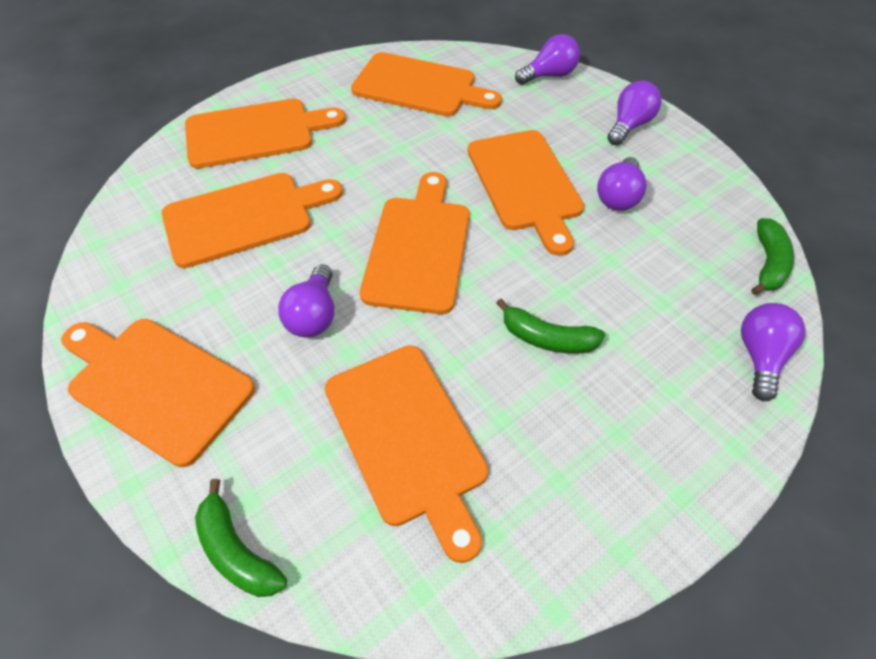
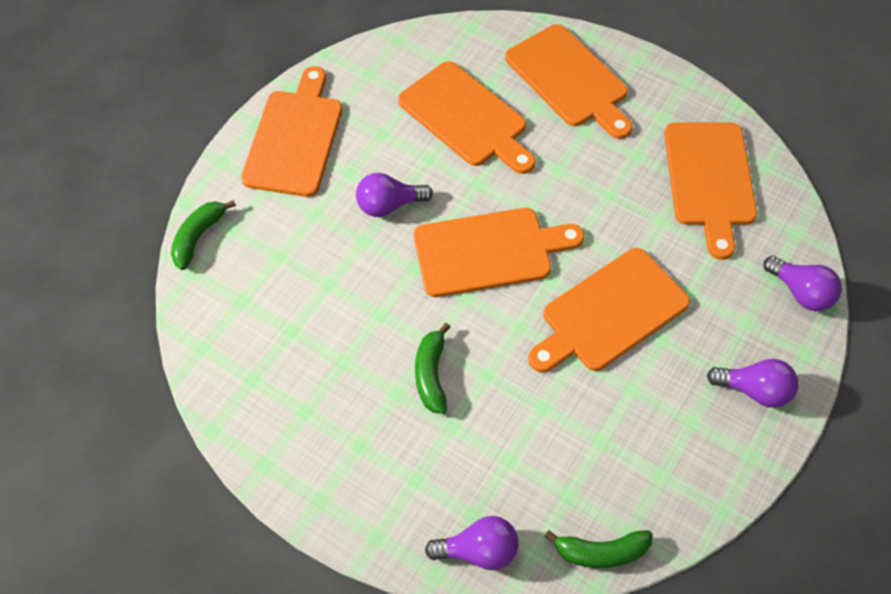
camera: 70 degrees right, 5 degrees up
orange cutting board [325,345,488,563] -> none
purple light bulb [597,157,647,211] -> none

